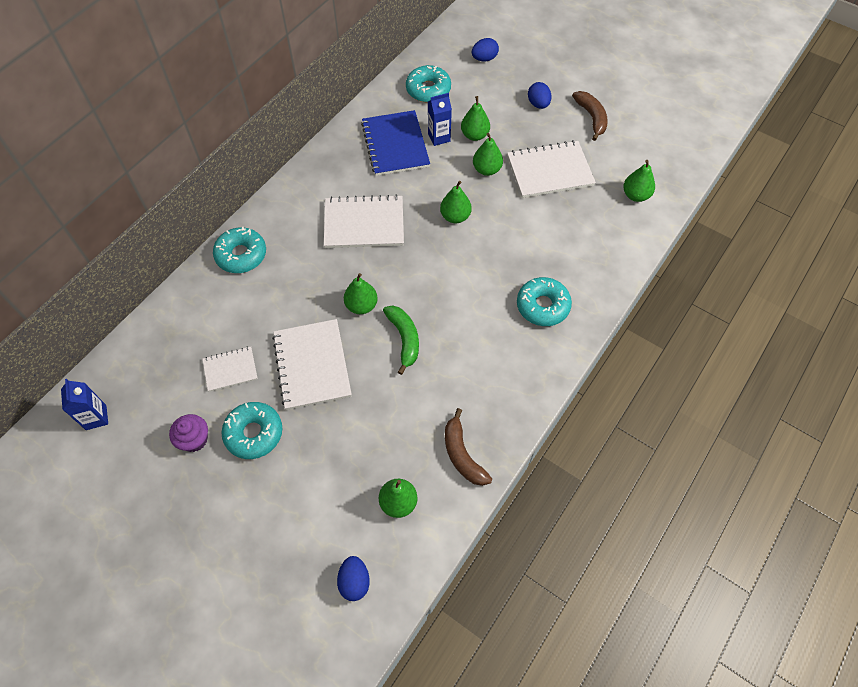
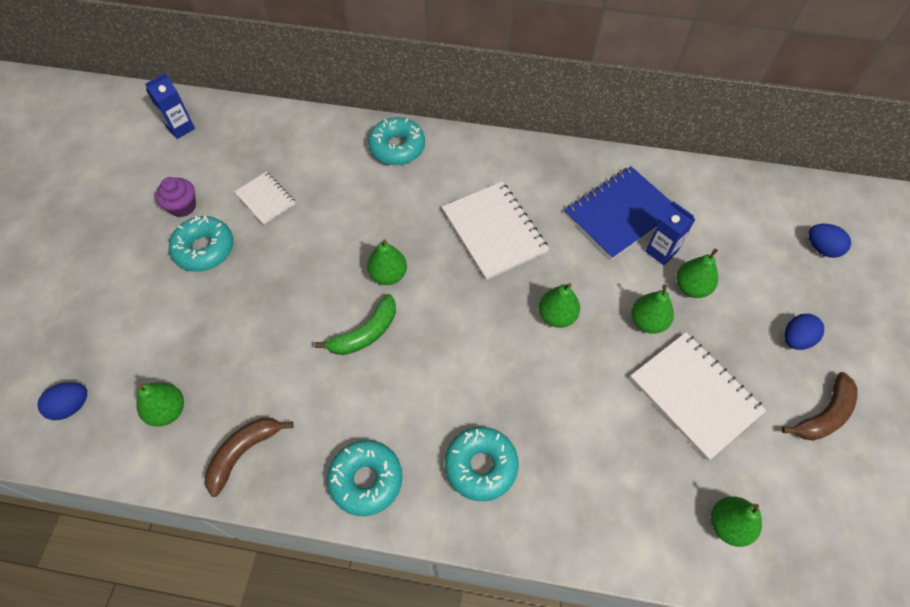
camera: 65 degrees right, 0 degrees up
white notebook [272,319,352,410] -> none
turquoise donut [406,65,451,102] -> turquoise donut moved to [327,440,402,516]

